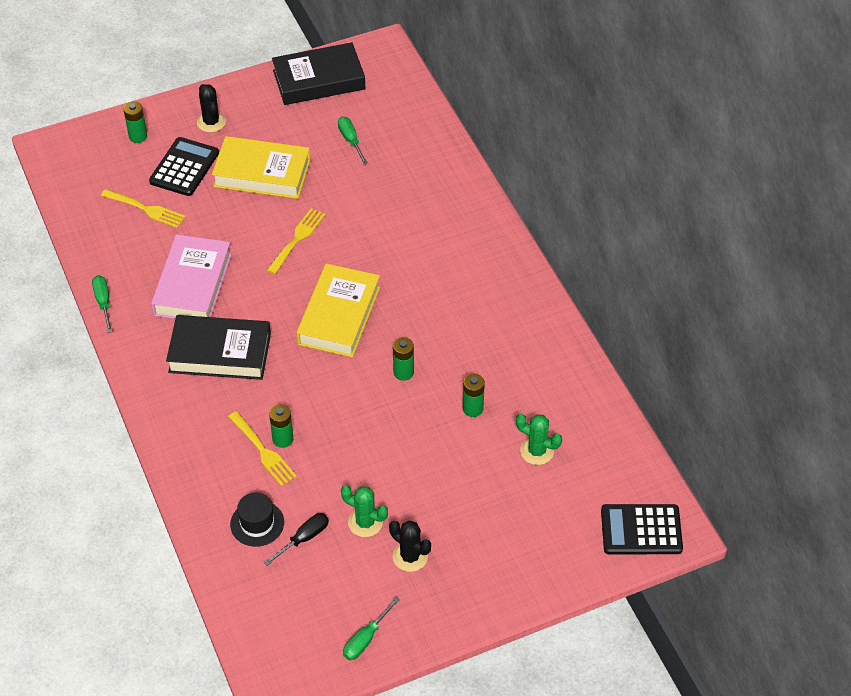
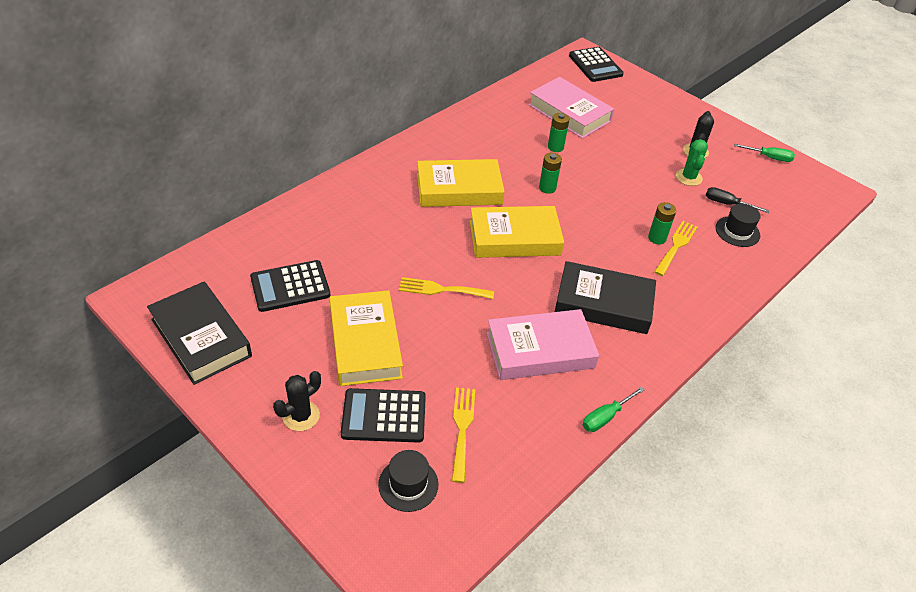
camera: 115 degrees left, 5 degrees down
green battery [123,101,147,143] -> none
black book [166,315,271,380] -> black book turned 60 degrees counterclockwise [555,261,656,334]
green screwdriver [338,116,368,164] -> black calculator [250,260,330,312]
green cactus [516,414,562,465] -> pink book [528,77,614,139]
none -> black hat [378,450,439,512]
none -> yellow book [417,159,505,207]

